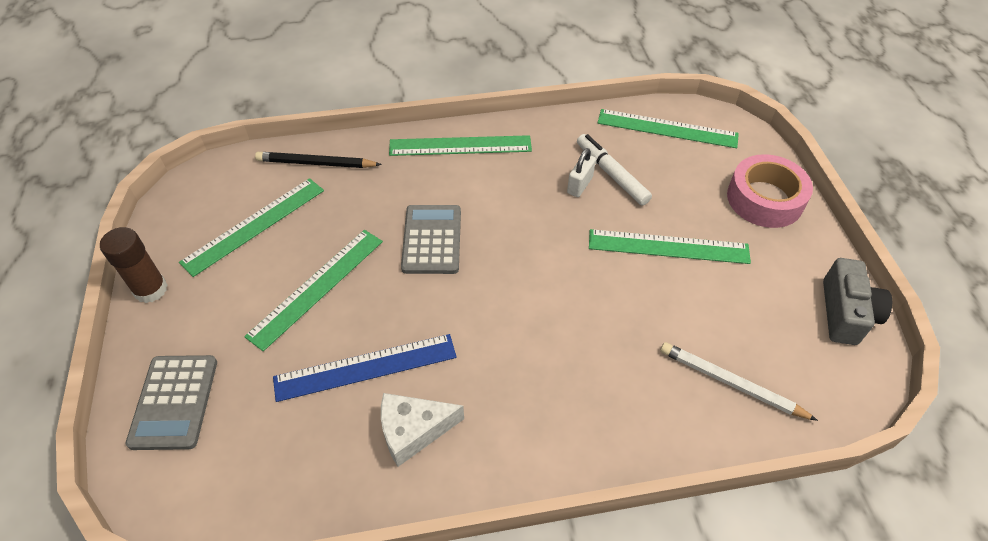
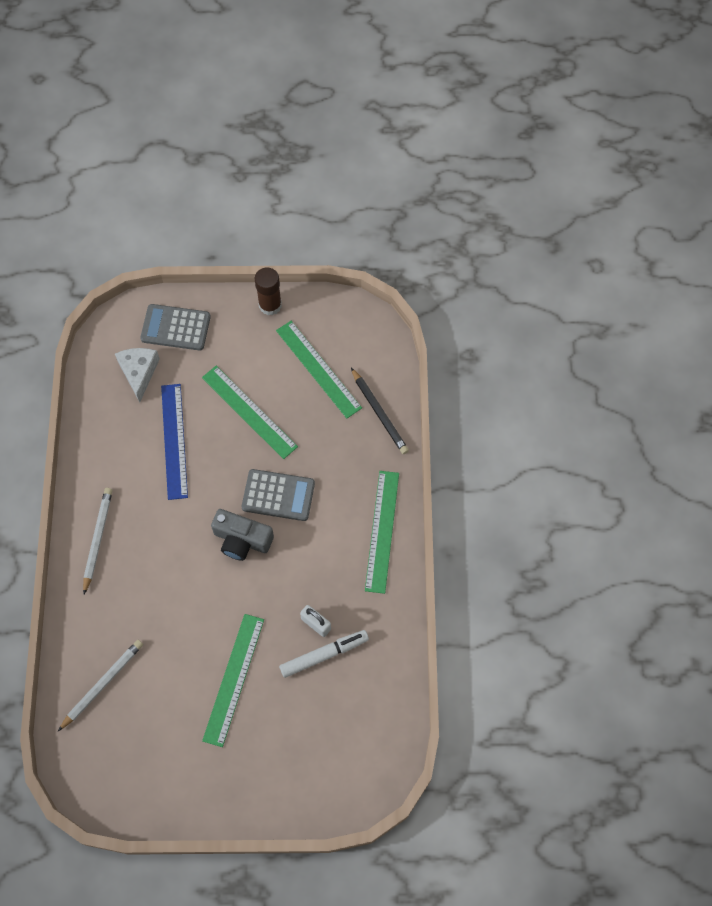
camera: 100 degrees right, 15 degrees up
black pencil [255,152,382,168] -> black pencil turned 135 degrees clockwise [351,368,409,454]
white cheese [381,393,464,467] -> white cheese moved to [115,348,160,402]
green ruler [598,109,739,148] -> none
pink tape [727,154,813,228] -> none
grey camera [823,258,892,345] -> grey camera moved to [211,509,274,561]
none -> white pencil [83,488,113,594]

